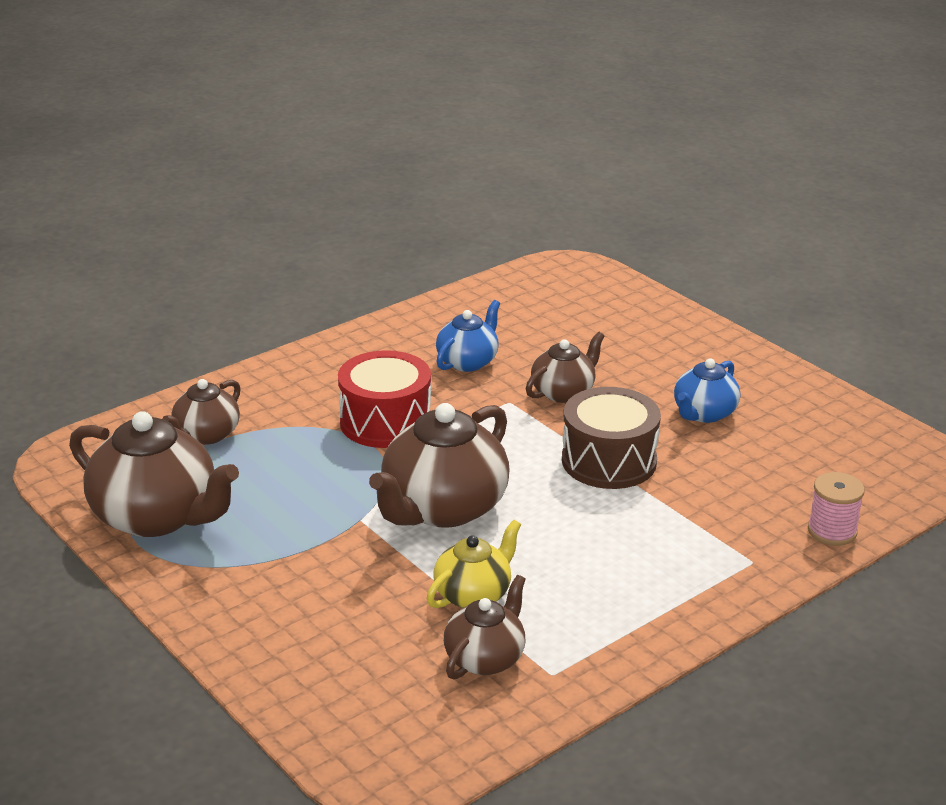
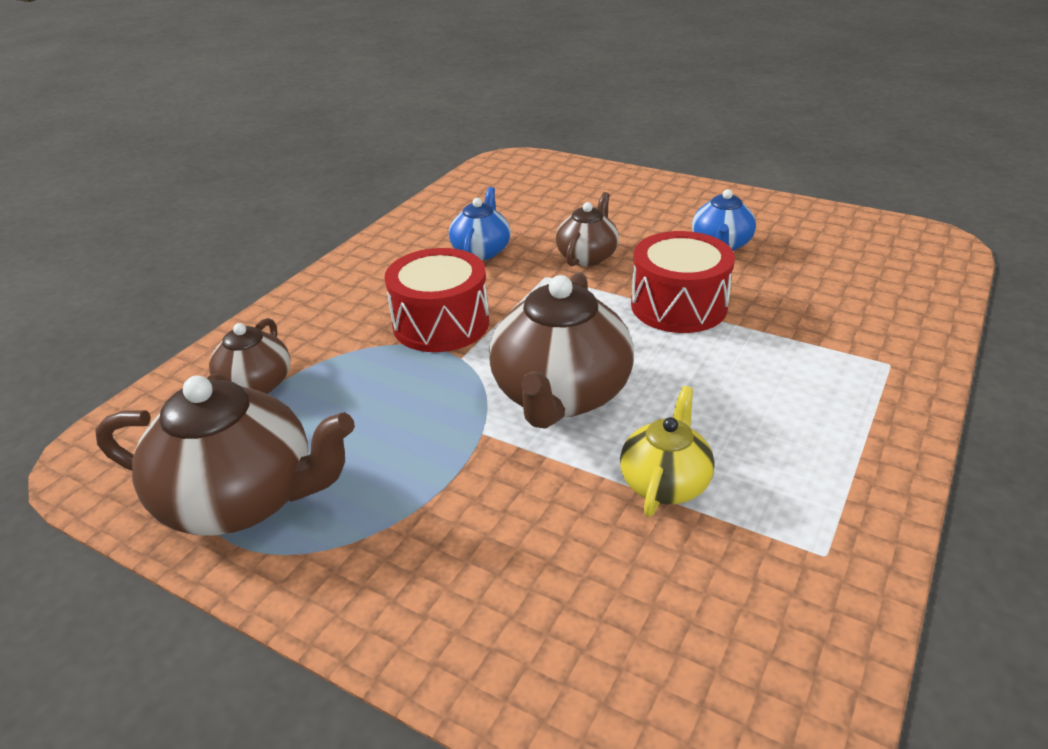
camera: 20 degrees left, 5 degrees up
brown teapot [444,575,526,680] -> none
brown drum [562,387,661,489] -> red drum [631,231,735,333]
pink spool [808,472,865,546] -> none

